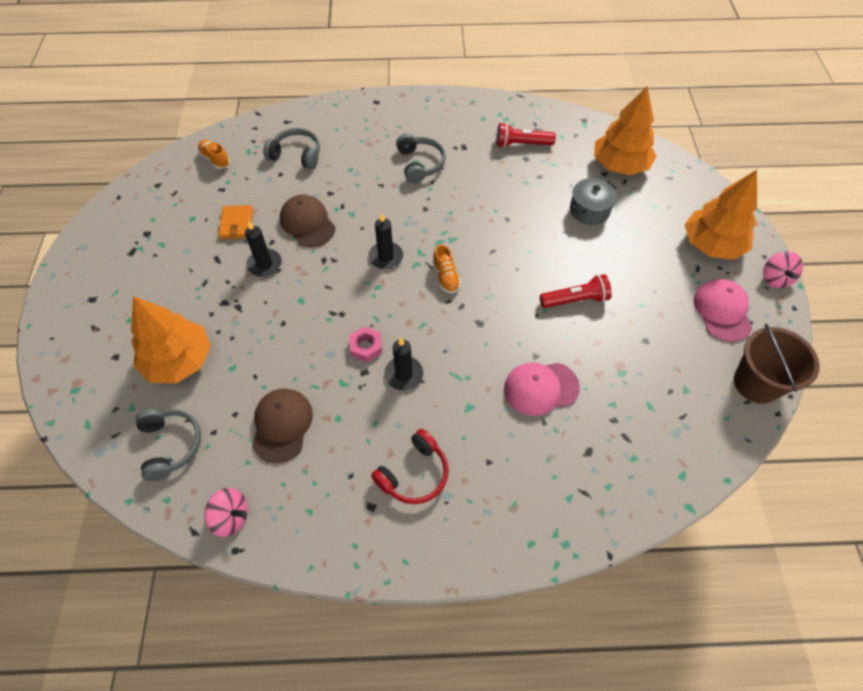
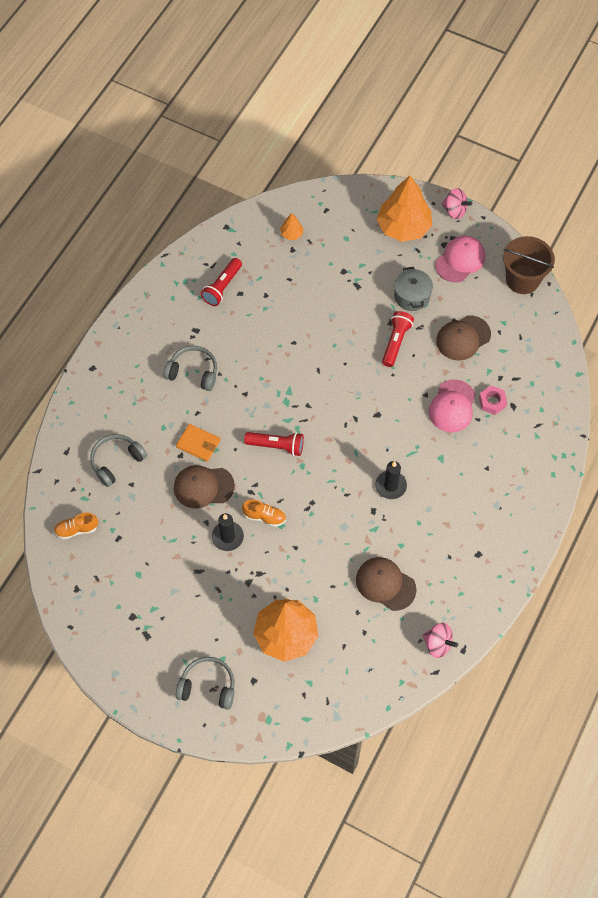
camera: 60 degrees left, 5 degrees up
grey headphones [136,409,201,481] -> grey headphones moved to [176,657,235,710]
pink spinning top [204,488,248,537] -> pink spinning top turned 75 degrees clockwise [422,623,458,658]
orange wallet [218,205,253,239] -> orange wallet moved to [176,424,220,462]
pink nut [349,326,382,362] -> pink nut moved to [479,386,507,415]
black candle [368,213,403,269] -> red flashlight [244,432,304,456]
red headphones [371,429,449,504] -> none
orange shoe [433,244,461,294] -> orange shoe moved to [242,499,286,527]
grey pot [570,178,617,225] -> grey pot moved to [394,267,433,311]
orange tree [594,86,657,175] -> orange tree [280,213,304,240], size x0.42
pink cap [694,279,752,342] -> pink cap turned 105 degrees clockwise [435,236,485,282]
none -> brown cap [436,315,491,361]

